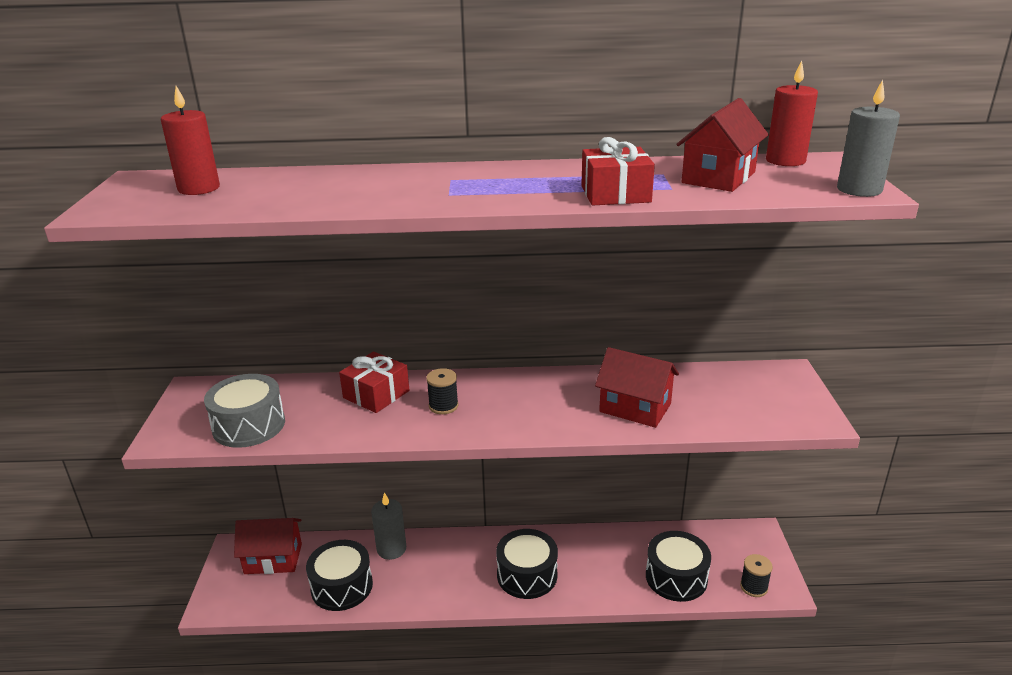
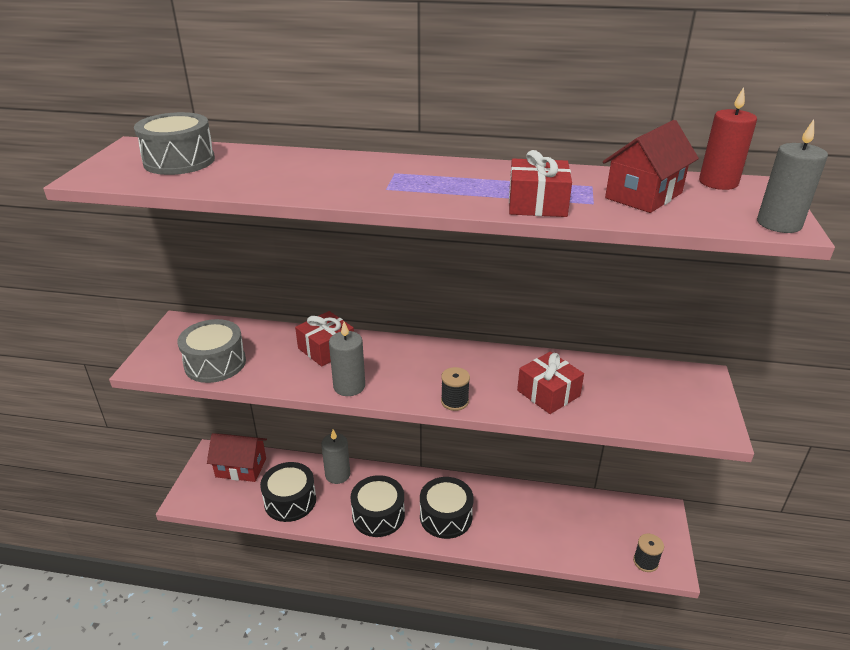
camera: 10 degrees right, 5 degrees up
red candle [161,86,220,195] -> grey drum [134,112,215,175]
black spool [426,368,459,414] -> black spool moved to [441,367,470,411]
red house [595,347,679,428] -> red gift [517,352,584,414]
black drum [646,531,711,602] -> black drum moved to [351,475,405,537]
none -> grey candle [329,322,365,396]

